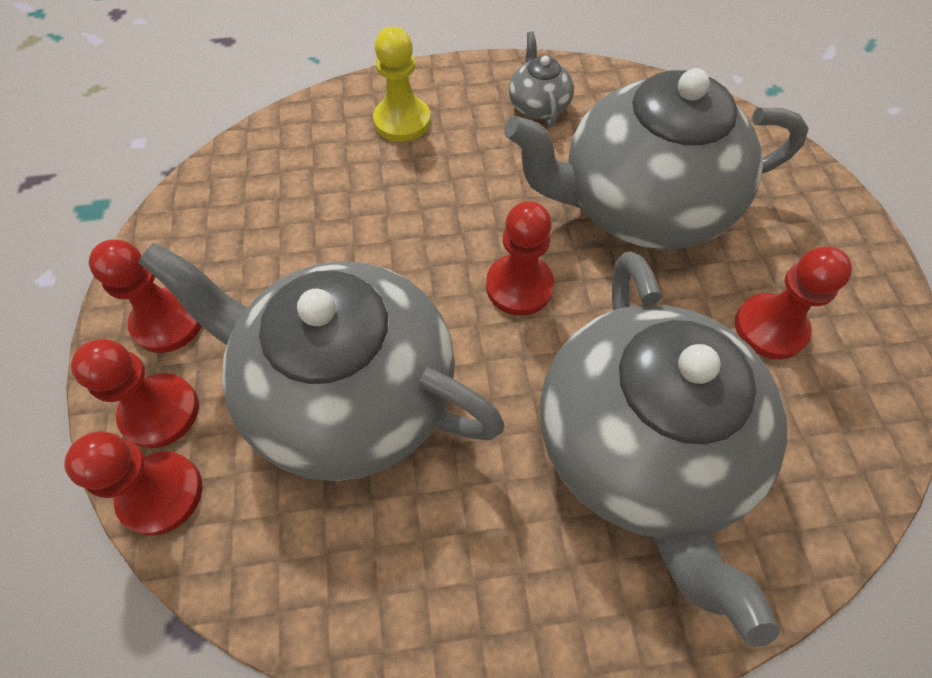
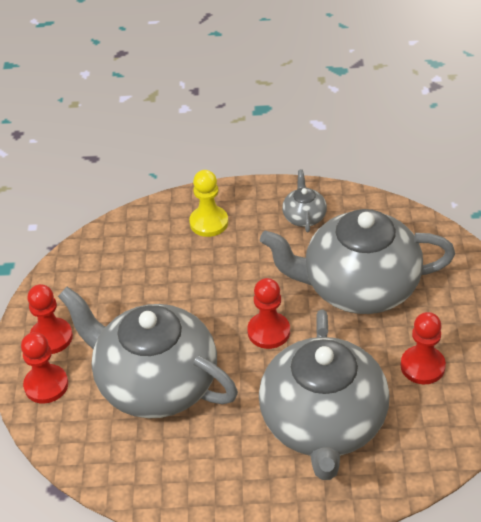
camera: 10 degrees right, 15 degrees down
red pawn [64,431,202,535] -> none

